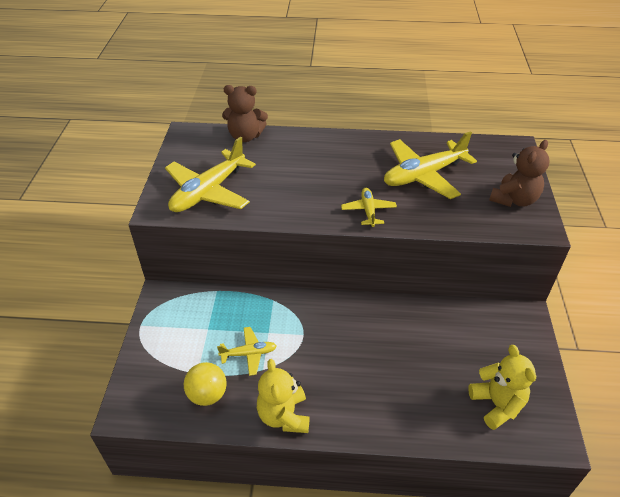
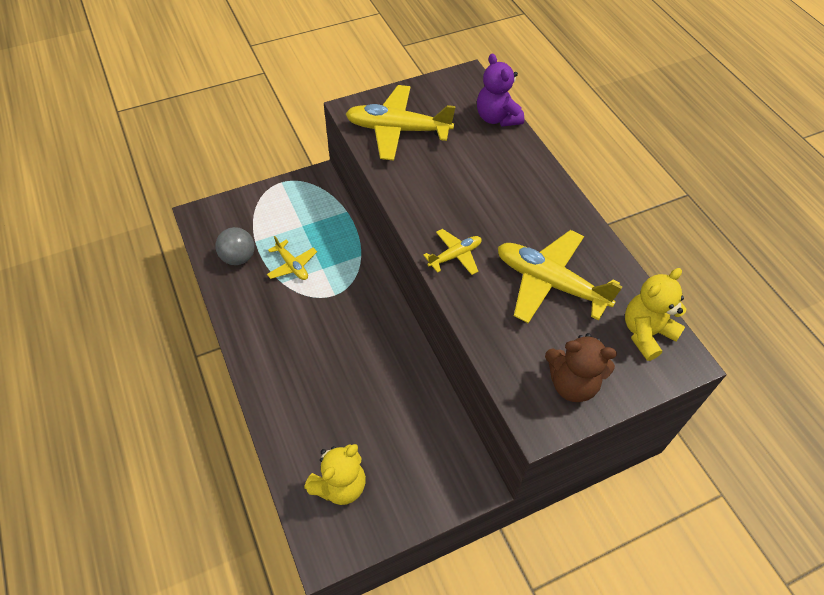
camera: 60 degrees right, 10 degrees up
yellow ball [184,362,227,406] -> grey ball [215,227,255,265]
brown teddy bear [222,85,268,142] -> purple teddy bear [477,53,524,127]
yellow teddy bear [257,359,310,433] -> yellow teddy bear moved to [625,268,686,361]

